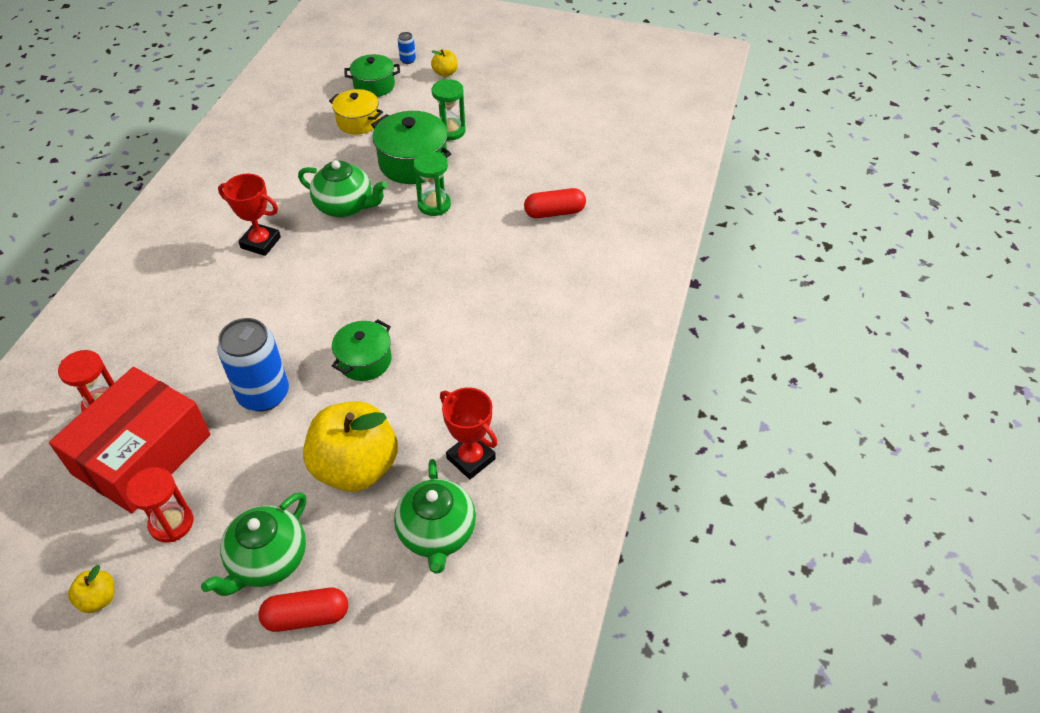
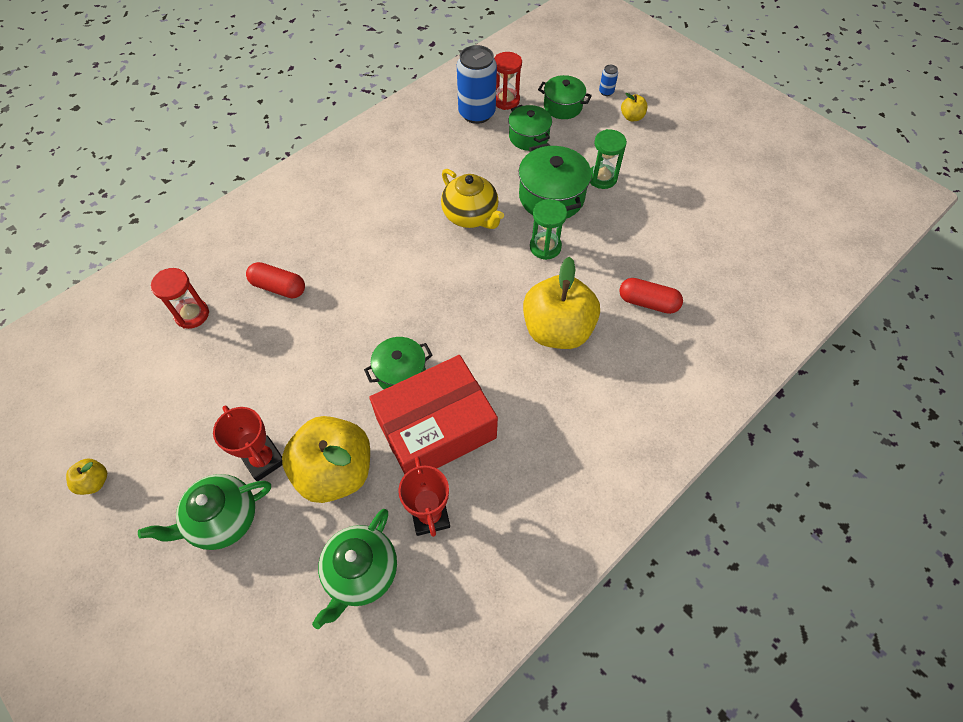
camera: 30 degrees right, 10 degrees up
red box [49,367,210,513] -> red box moved to [369,355,498,475]
red hourglass [126,467,193,543] -> red hourglass moved to [494,52,522,110]
blue can [217,318,289,411] -> blue can moved to [457,45,497,124]
red trophy [218,174,281,256] -> red trophy moved to [213,406,282,481]
red capsule [258,588,348,632] -> red capsule moved to [246,262,305,299]
green teapot [298,160,387,217] -> yellow teapot [441,169,504,229]
yellow pot [329,89,383,134] -> green pot [508,105,552,151]
none -> yellow apple [523,256,600,349]

